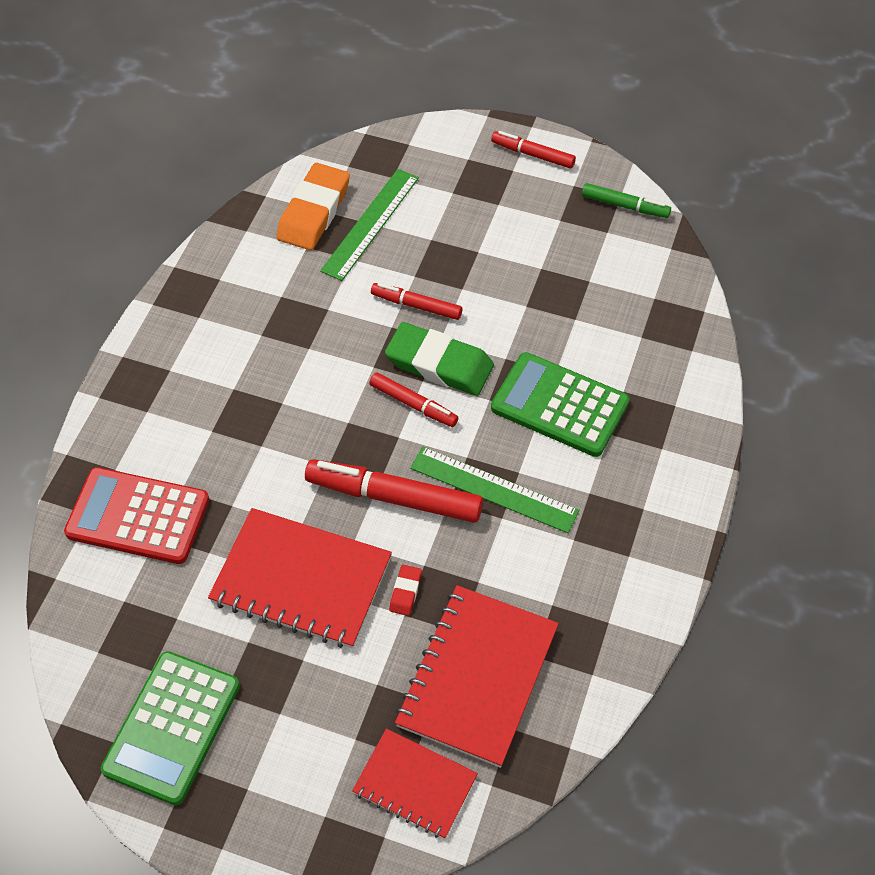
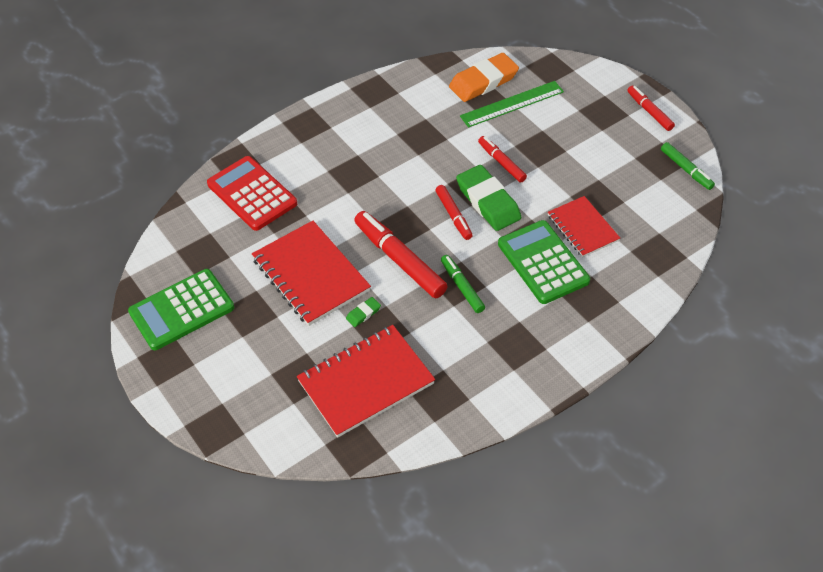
camera: 35 degrees right, 5 degrees down
red notebook [352,728,478,839] -> red notebook moved to [548,196,620,257]
red eraser [389,565,422,616] -> green eraser [346,297,381,327]
green ruler [410,446,579,533] -> green marker [441,255,485,313]

